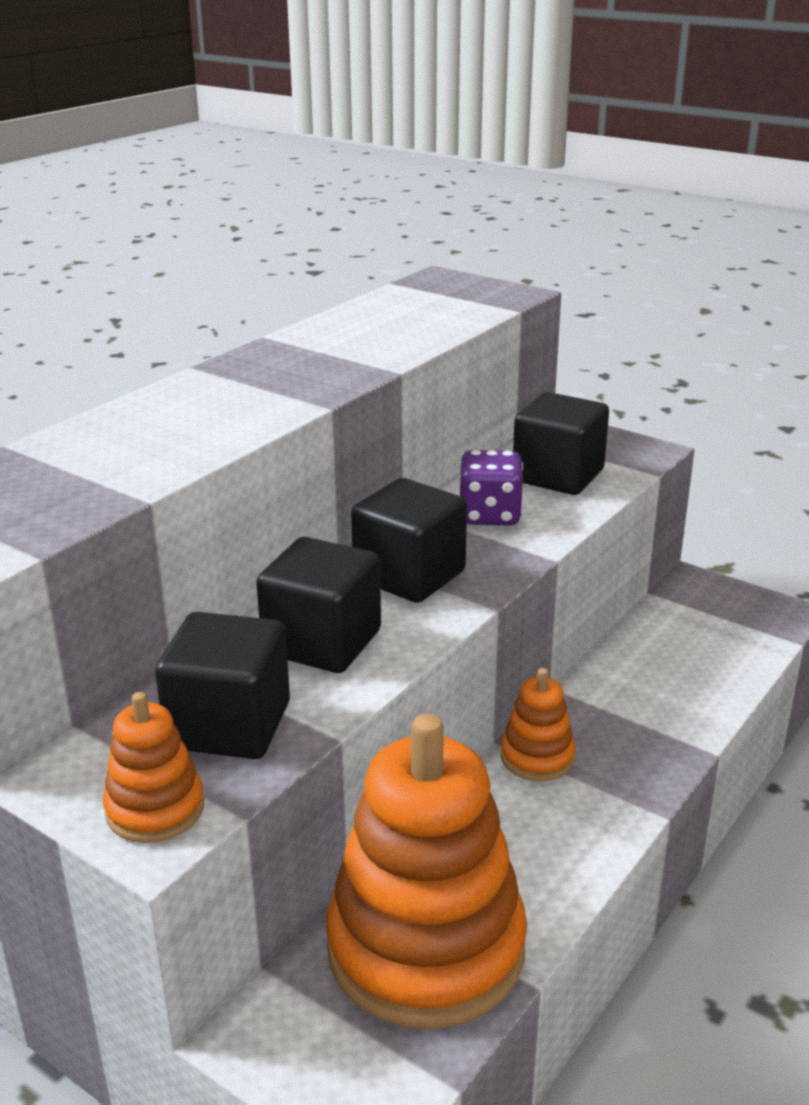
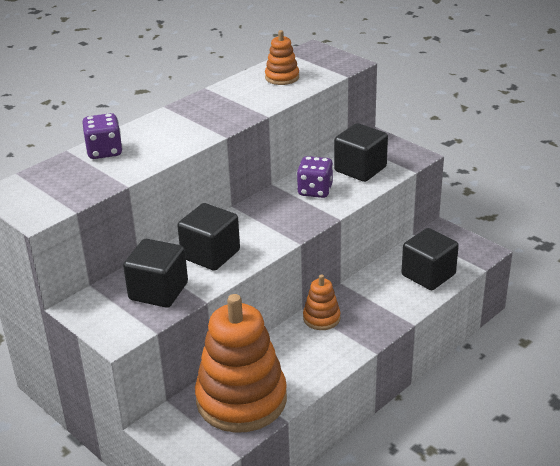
camera: 10 degrees right, 5 degrees up
orange stacking toy [103,692,205,843] -> orange stacking toy moved to [265,30,299,85]
black cube [351,478,467,603] -> black cube moved to [402,228,459,290]
none -> purple dice [82,113,123,159]

